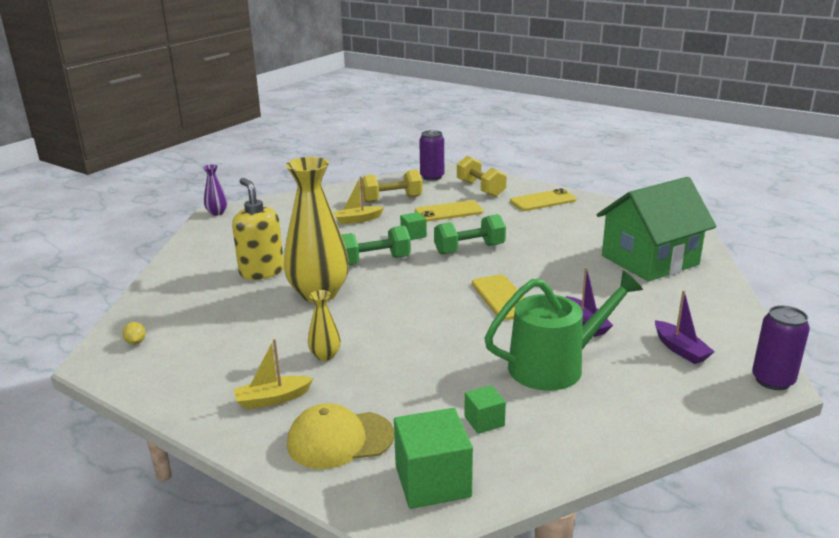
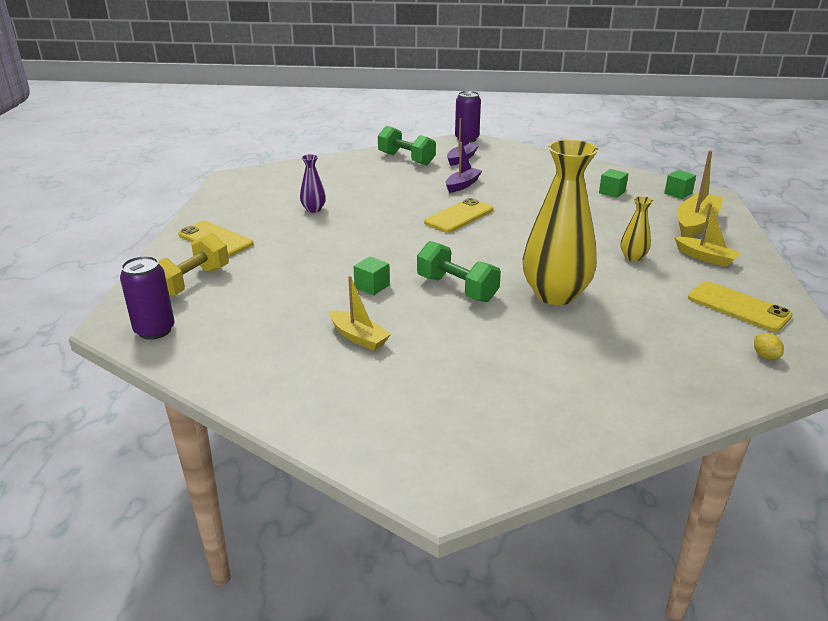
camera: 120 degrees left, 5 degrees up
yellow lemon [122,322,146,345] -> yellow lemon turned 60 degrees counterclockwise [754,333,784,359]
purple vase [203,164,227,216] -> purple vase moved to [300,154,326,213]
yellow soap dispenser [232,178,284,280] -> none
yellow cap [287,403,394,469] -> yellow boat [677,150,723,238]
yellow dumbbell [362,169,423,203] -> none
green cube [394,408,473,509] -> green cube [664,170,696,199], size x0.53
yellow phone [415,200,484,222] -> yellow phone moved to [688,281,793,332]
green dumbbell [434,214,506,255] -> green dumbbell moved to [378,126,436,165]
green watering can [484,271,643,391] -> none
green house [596,177,717,282] -> none

